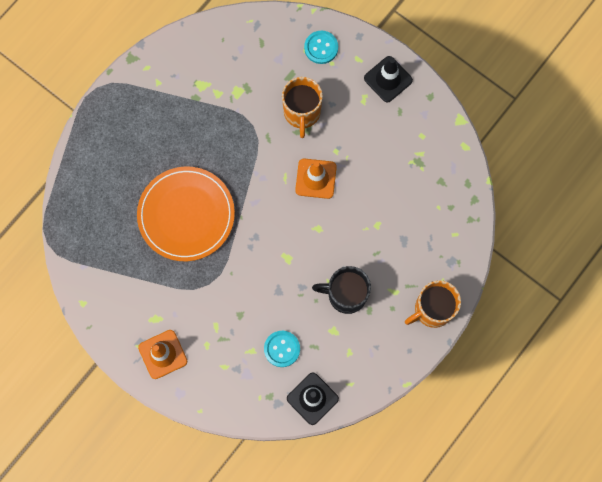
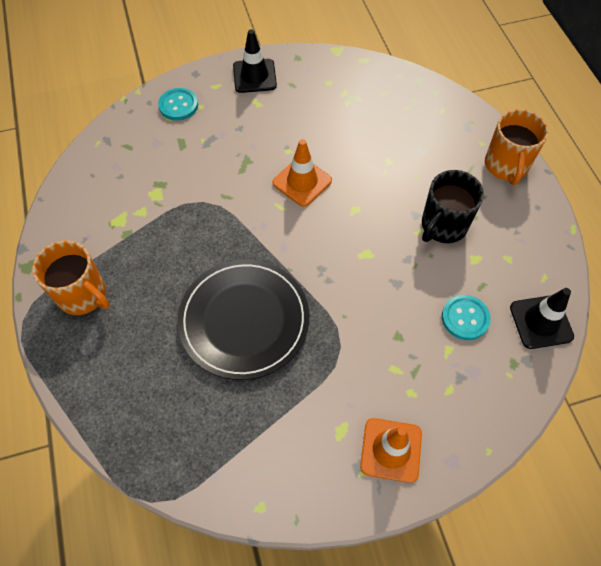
camera: 55 degrees left, 15 degrees down
orange plate [137,166,235,261] -> black plate [177,259,309,380]
orange mug [282,77,323,138] -> orange mug moved to [32,240,110,315]

